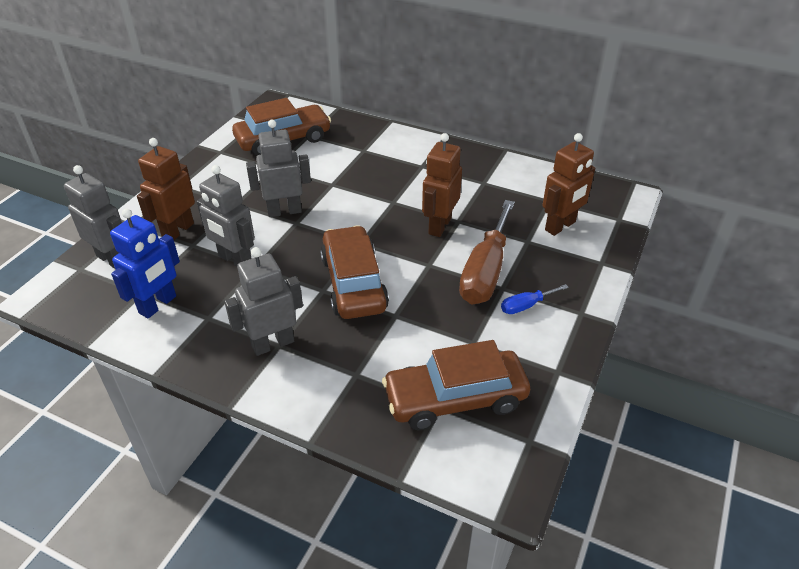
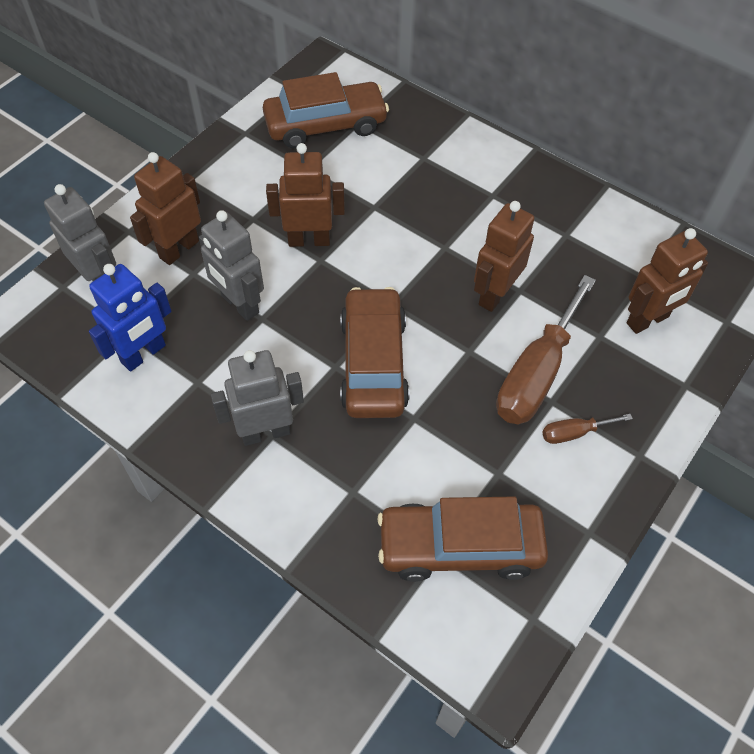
camera: 10 degrees right, 15 degrees up
grey robot [246,120,311,217] -> brown robot [266,143,345,247]
blue screwdriver [501,284,569,314] -> brown screwdriver [542,414,633,444]

